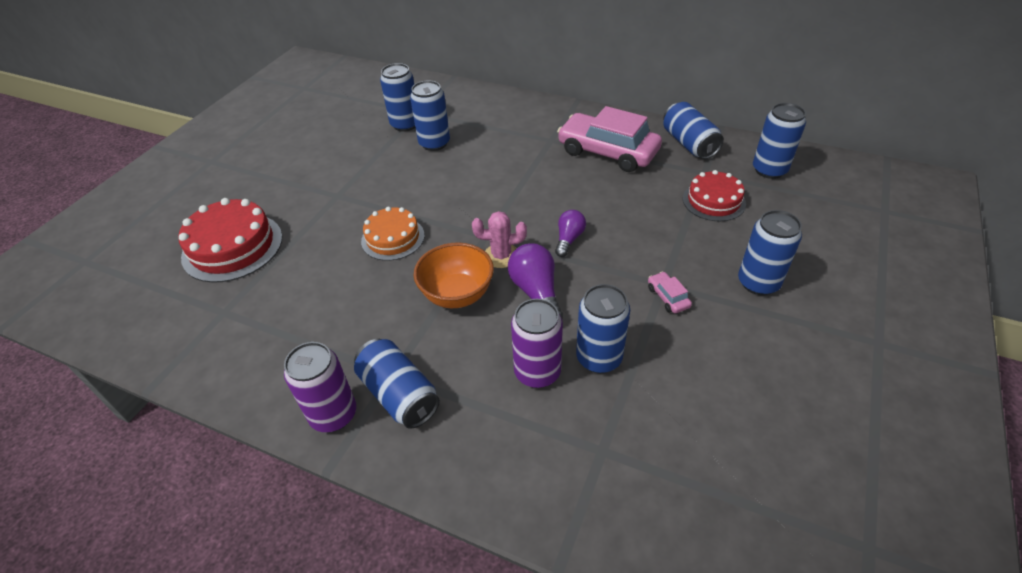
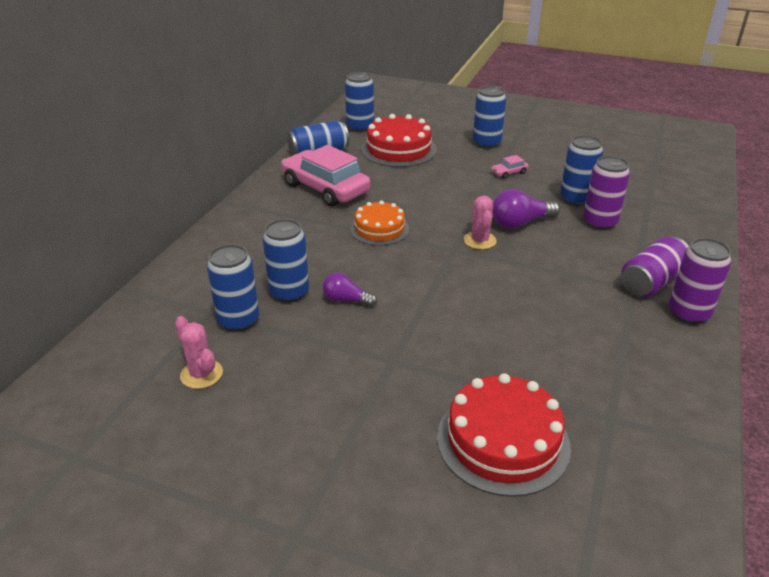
camera: 95 degrees left, 10 degrees down
blue can [354,339,440,429] -> purple can [621,236,689,297]
orange cake [361,207,425,261] -> orange cake moved to [350,201,409,246]
orange bowl [413,242,494,308] -> none
purple light bulb [555,210,586,257] -> purple light bulb moved to [323,272,377,307]
pink car [557,106,662,172] -> pink car turned 105 degrees clockwise [282,145,371,206]
red cake [683,170,746,221] -> red cake [361,114,437,167], size x1.55
none -> pink cactus [175,316,223,389]

